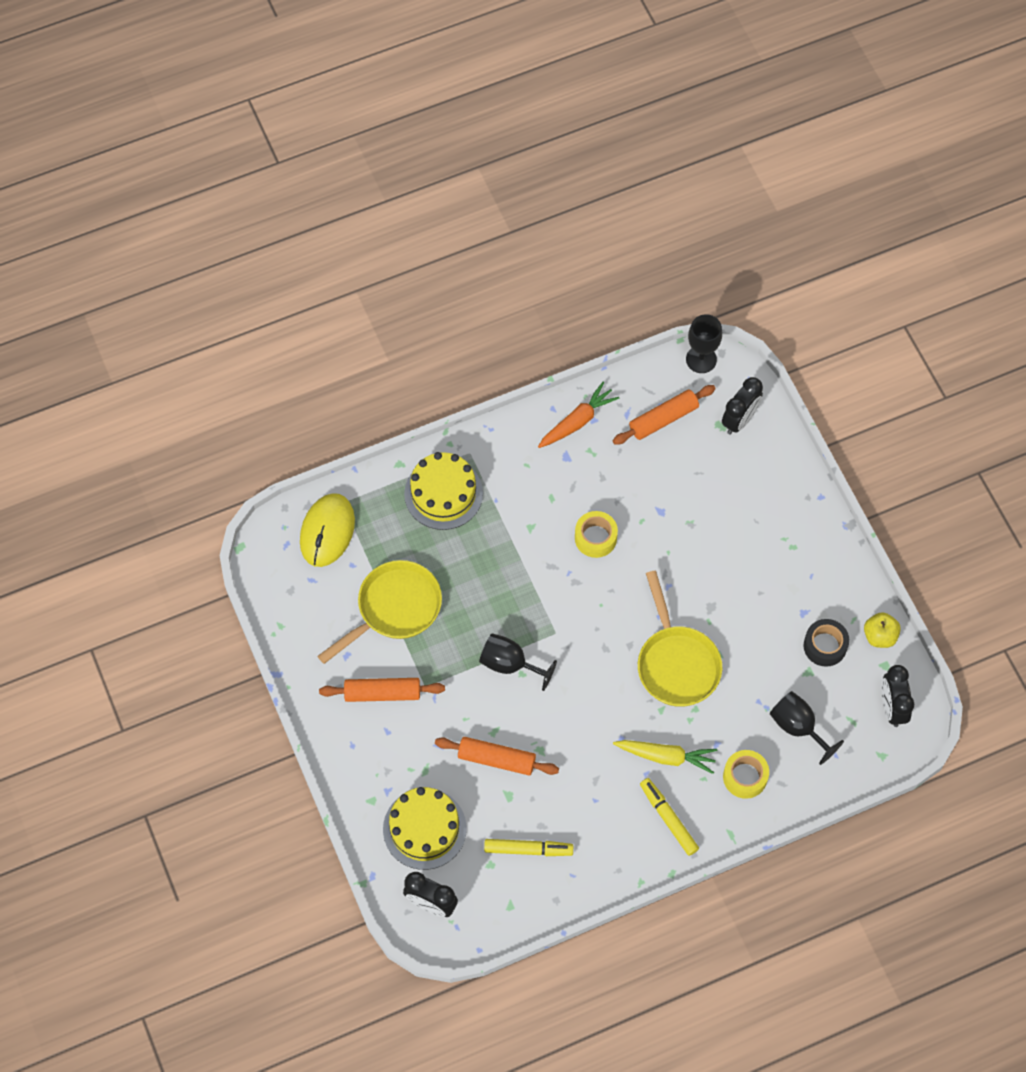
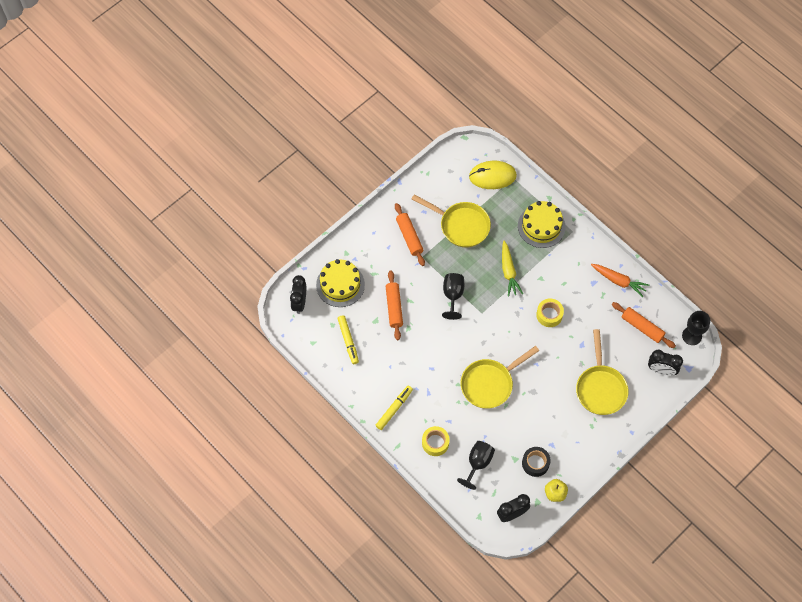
camera: 70 degrees right, 0 degrees up
yellow carrot [613,740,717,774] -> yellow carrot moved to [502,241,523,297]
none -> yellow pan [576,329,629,415]

